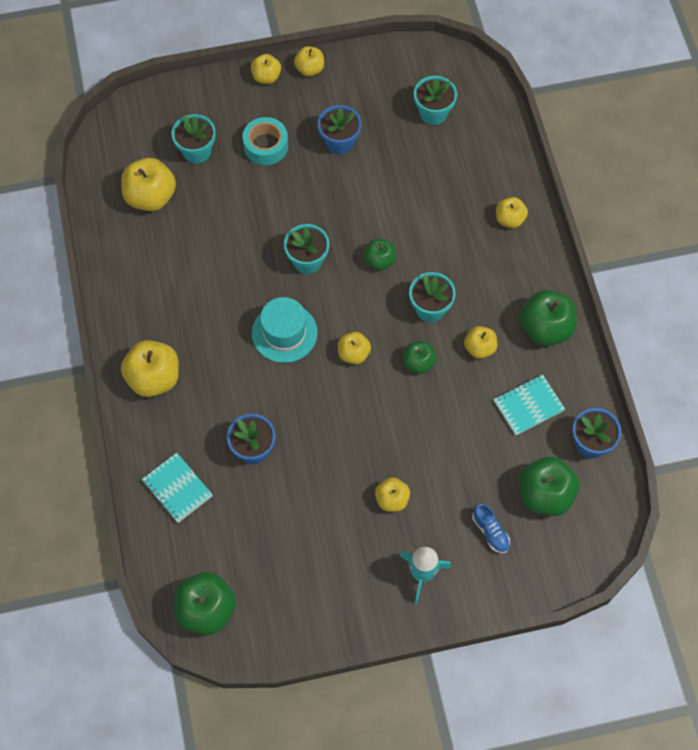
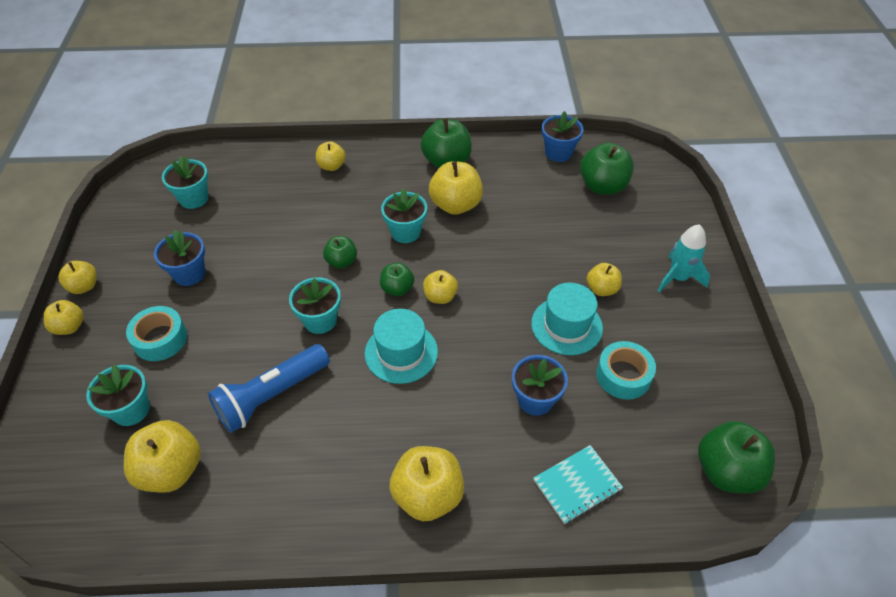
camera: 80 degrees left, 15 degrees down
green apple [403,341,437,374] -> green apple moved to [380,262,414,296]
yellow apple [464,326,497,359] -> yellow apple [429,161,483,215], size x1.71
blue shoe [472,504,510,553] -> none
turquoise notebook [493,374,565,436] -> none
none -> blue flashlight [208,344,330,433]
none -> turquoise hat [531,283,603,355]
none -> turquoise tape [596,341,656,400]

